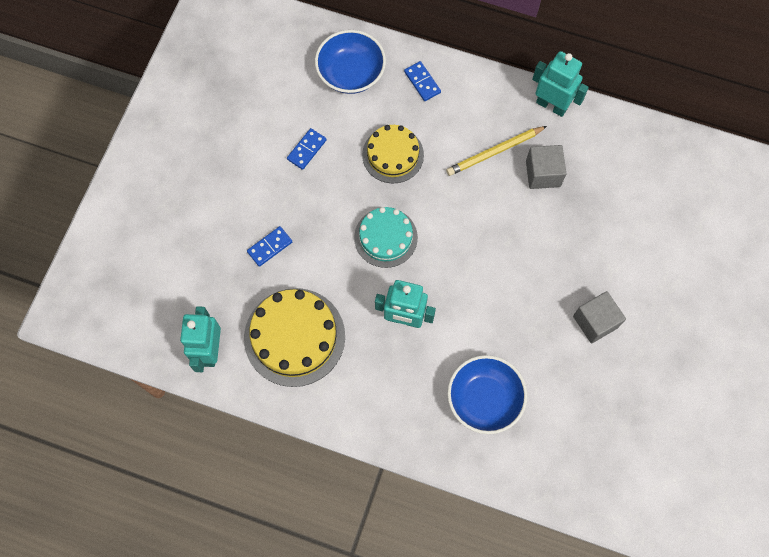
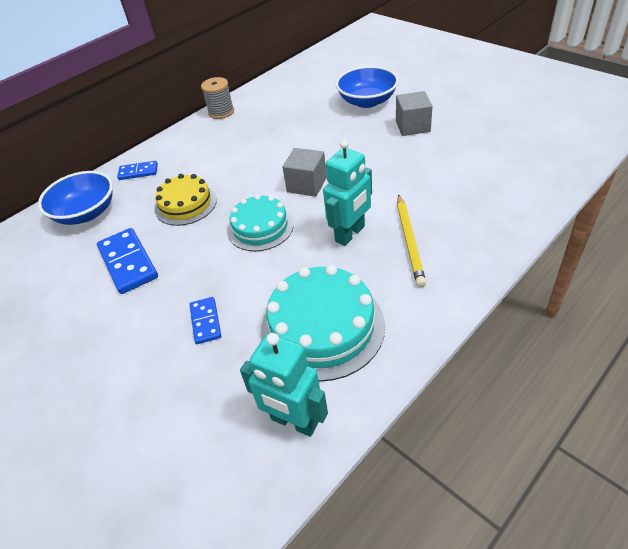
camera: 60 degrees left, 25 degrees down
yellow cake [244,288,345,387] -> turquoise cake [261,265,385,382]
blue domino [287,128,327,170] -> blue domino [97,228,158,294], size x1.73
yellow pencil [446,126,547,176] -> yellow pencil moved to [397,195,426,287]
blue bowl [447,355,527,434] -> blue bowl moved to [336,66,399,108]
grey cube [526,145,566,189] -> grey cube moved to [283,148,327,197]
turquoise robot [532,51,589,117] -> grey spool [201,77,234,119]

